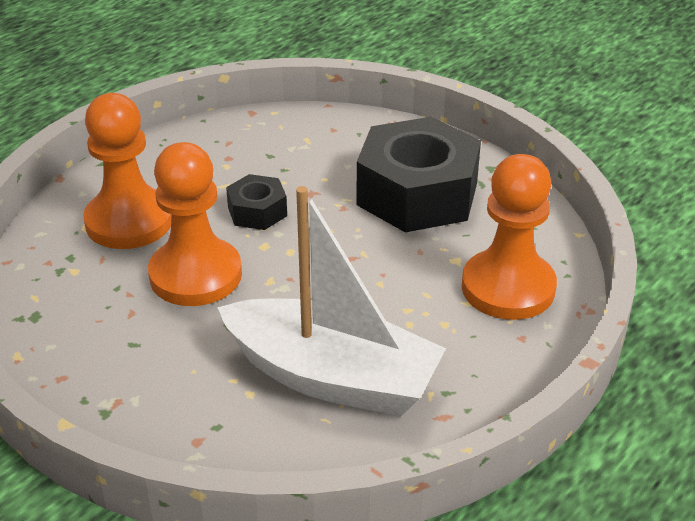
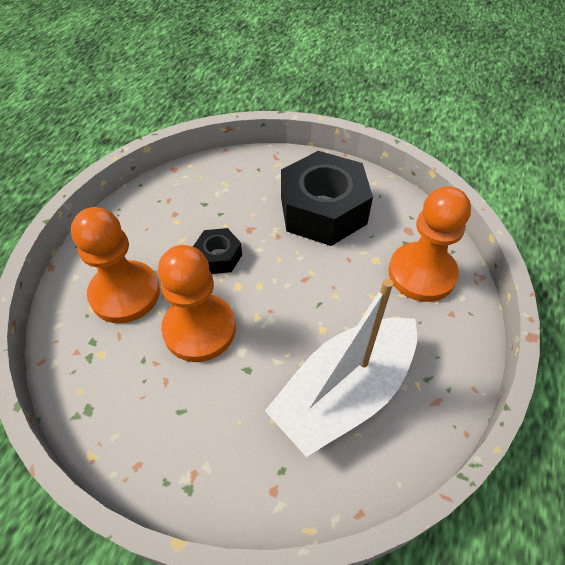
camera: 20 degrees left, 15 degrees up
white boat [217,186,446,417] -> white boat turned 135 degrees clockwise [265,279,417,457]

